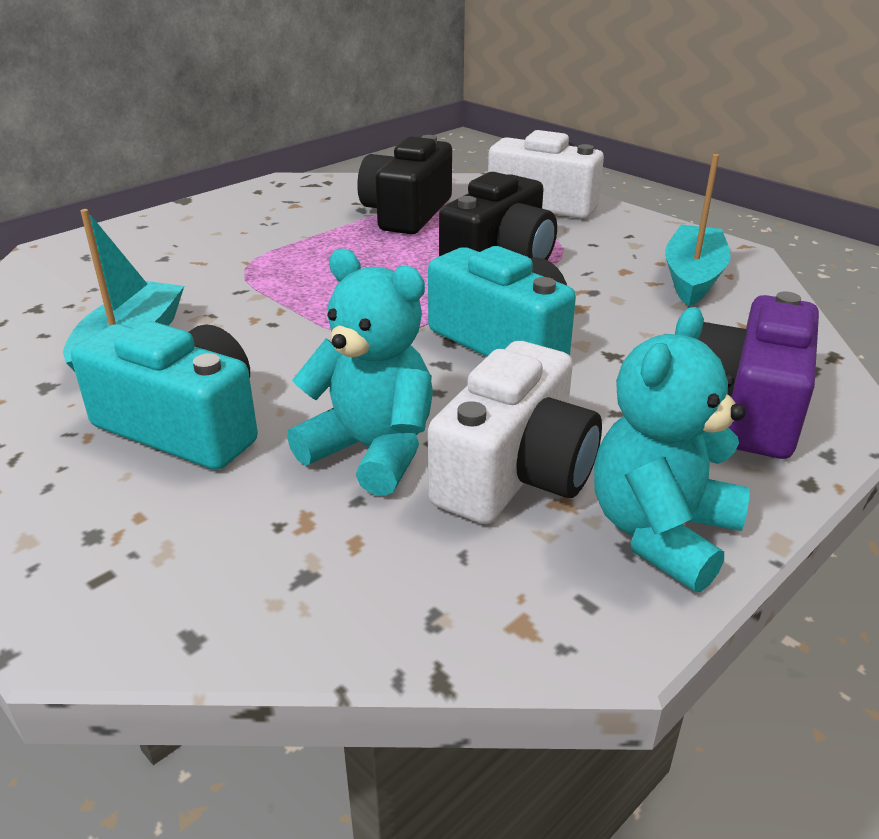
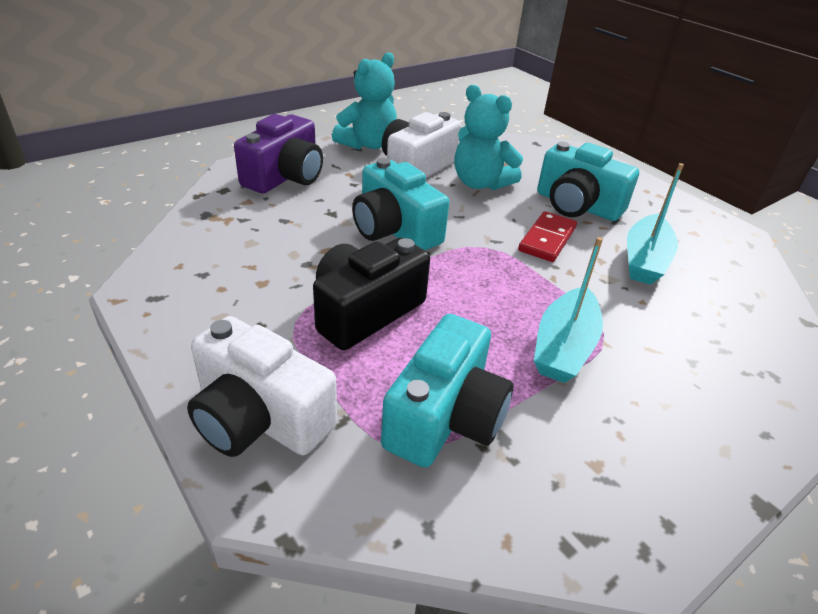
camera: 175 degrees left, 5 degrees up
black camera [357,135,452,234] -> turquoise camera [381,314,513,468]
turquoise boat [665,154,730,306] -> turquoise boat moved to [534,237,603,383]
none -> red domino [518,211,577,262]

